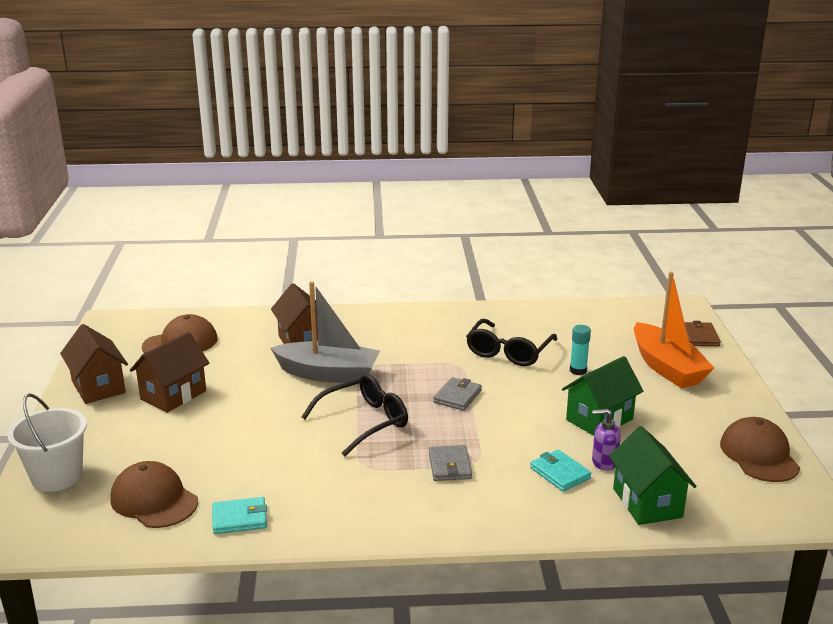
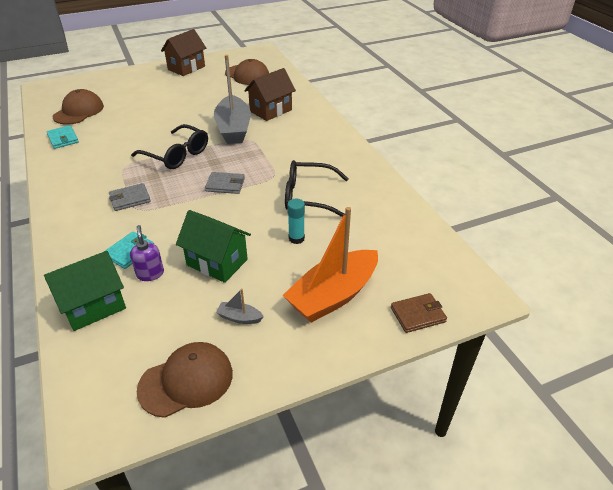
camera: 70 degrees right, 15 degrees up
white bucket [8,393,87,492] -> none
brown house [130,332,210,413] -> none
none -> grey boat [216,288,264,324]

